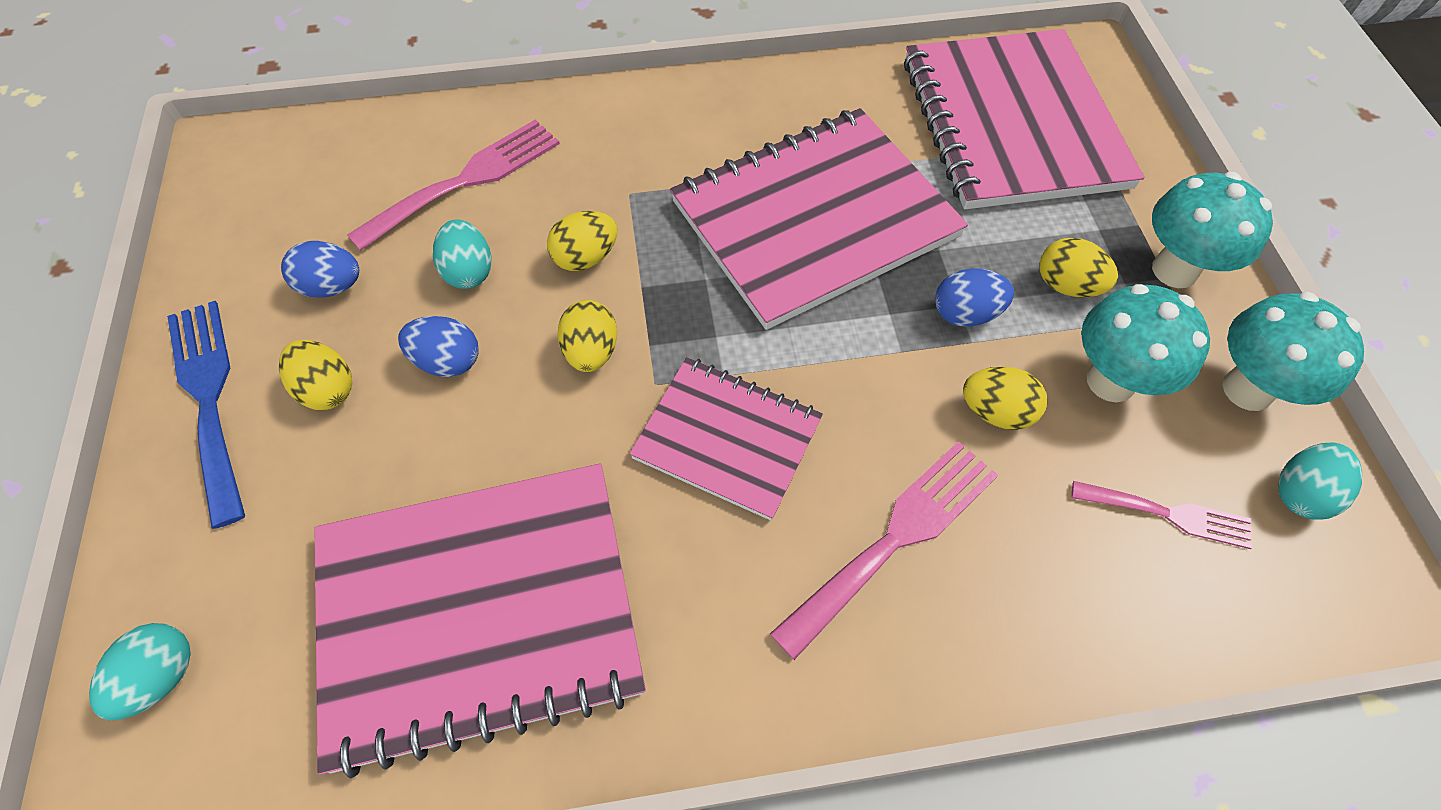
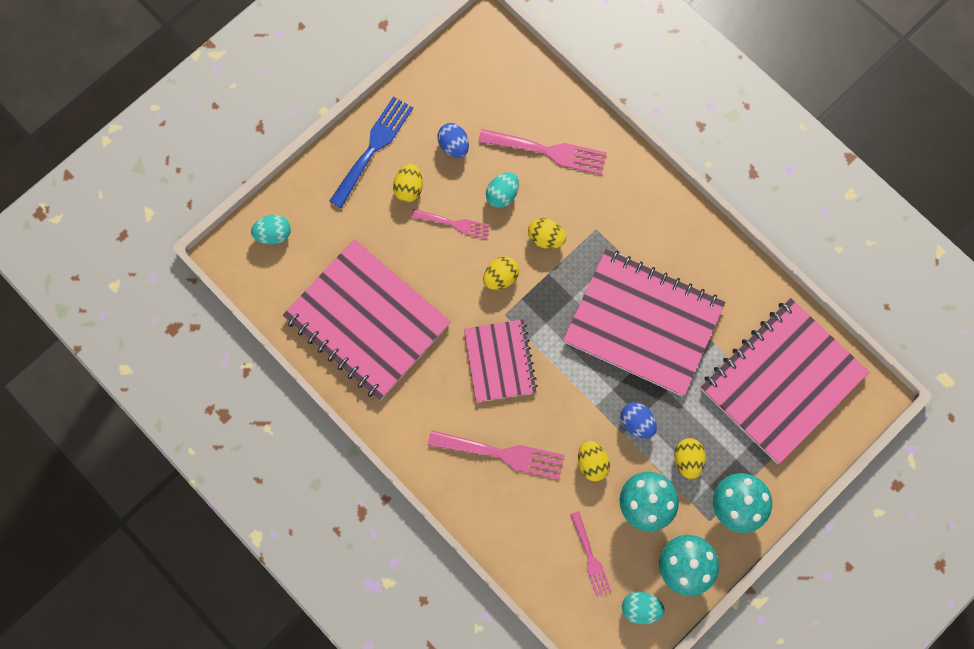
camera: 55 degrees right, 15 degrees up
blue egg [398,316,479,377] -> pink fork [411,209,491,239]

